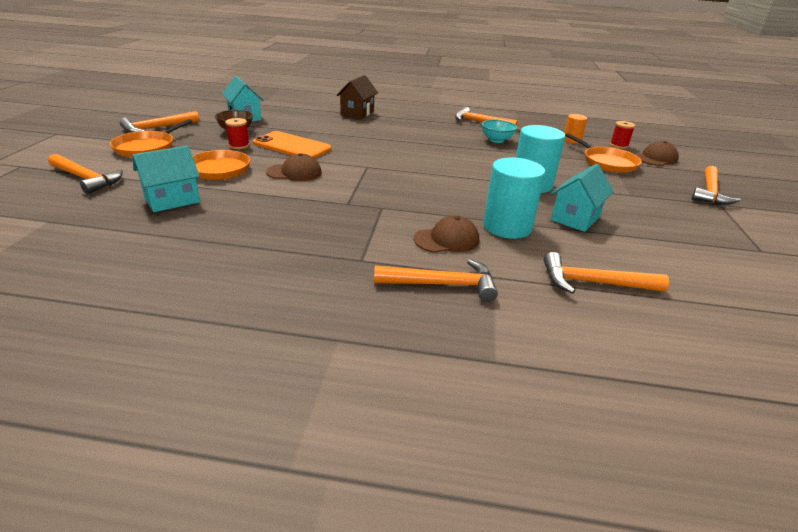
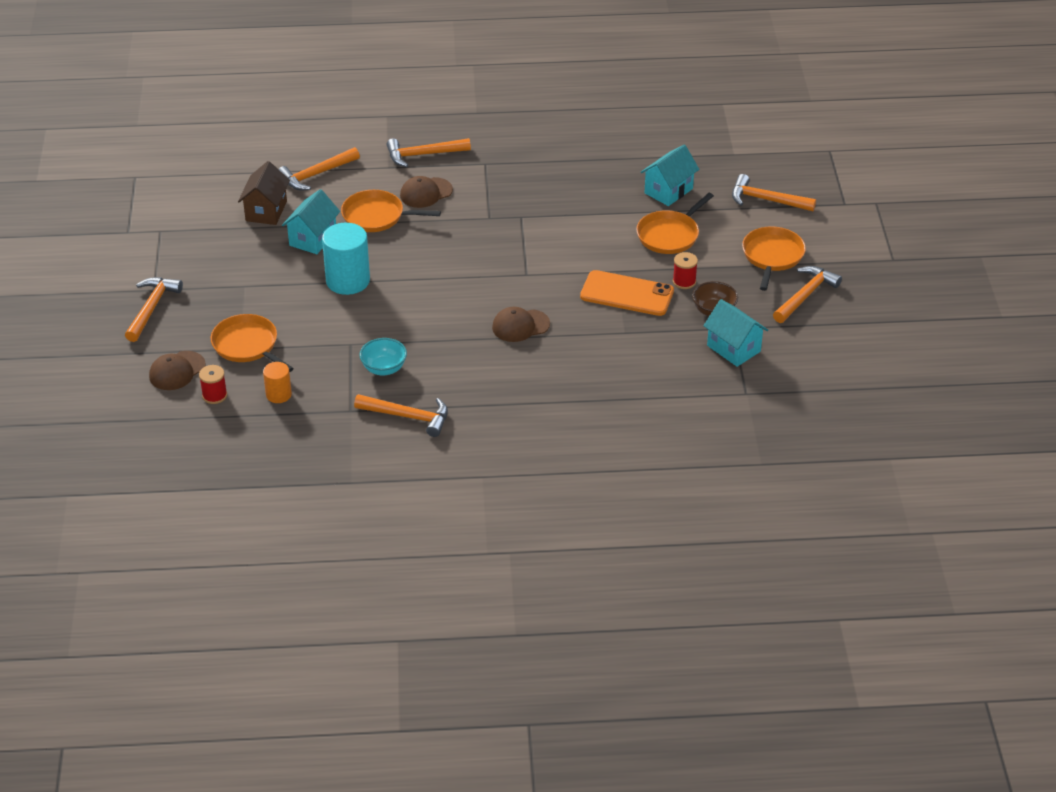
camera: 170 degrees right, 10 degrees up
brown cap [266,153,322,181] -> brown cap moved to [492,307,550,342]
brown house [336,75,378,119] -> brown house moved to [238,161,290,225]
turquoise cylinder [483,157,545,239] -> orange pan [341,190,441,232]
orange hammer [544,252,669,294] -> orange hammer turned 150 degrees clockwise [279,147,360,190]

